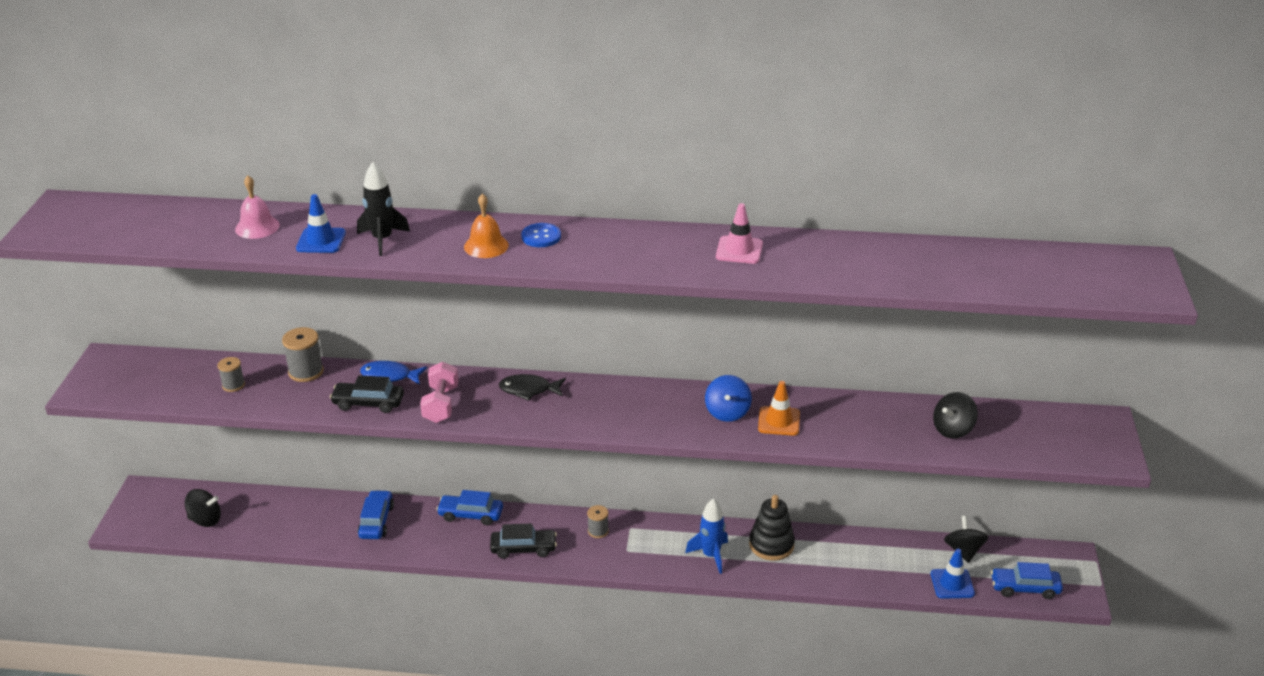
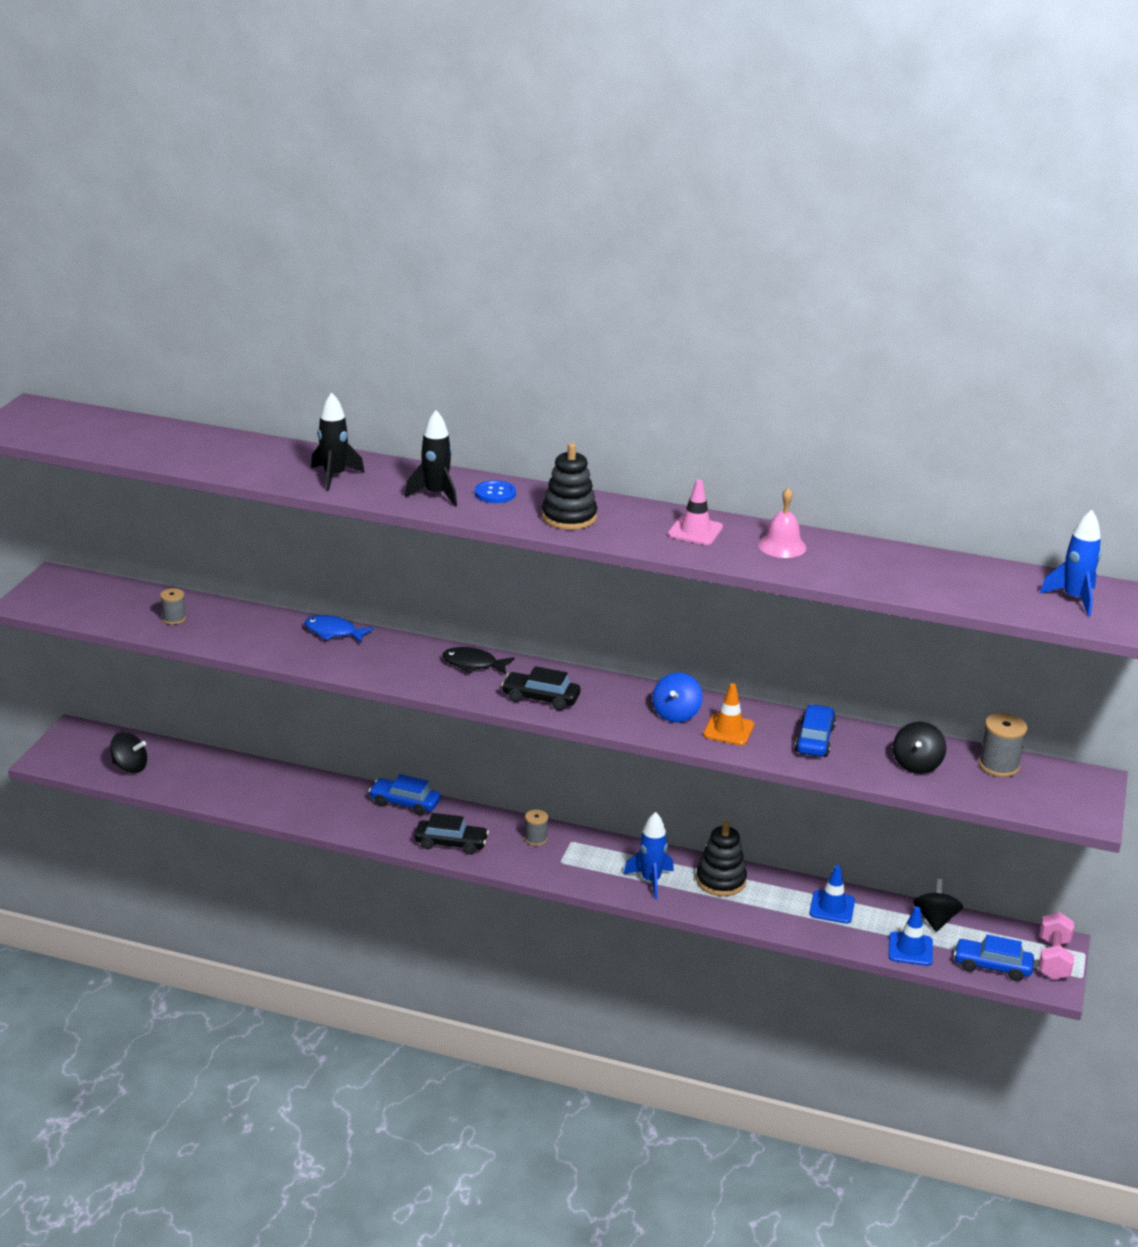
camera: 10 degrees right, 5 degrees down
pink bell [235,175,280,239] -> pink bell moved to [758,488,806,558]
grey spool [282,327,324,382] -> grey spool moved to [978,713,1027,777]
blue traffic cone [296,194,346,253] -> blue traffic cone moved to [809,865,855,924]
black car [330,375,404,413] -> black car moved to [501,666,580,710]
blue car [358,490,394,539] -> blue car moved to [795,704,836,757]
pink dumbbell [420,362,459,423] -> pink dumbbell moved to [1039,912,1074,980]
orange bell [464,194,509,258] -> black rocket [405,410,457,507]
black spinning top [933,392,978,439] -> black spinning top turned 45 degrees counterclockwise [893,722,946,774]
none -> black stacking toy [542,443,597,530]
none -> blue rocket [1040,510,1101,616]

